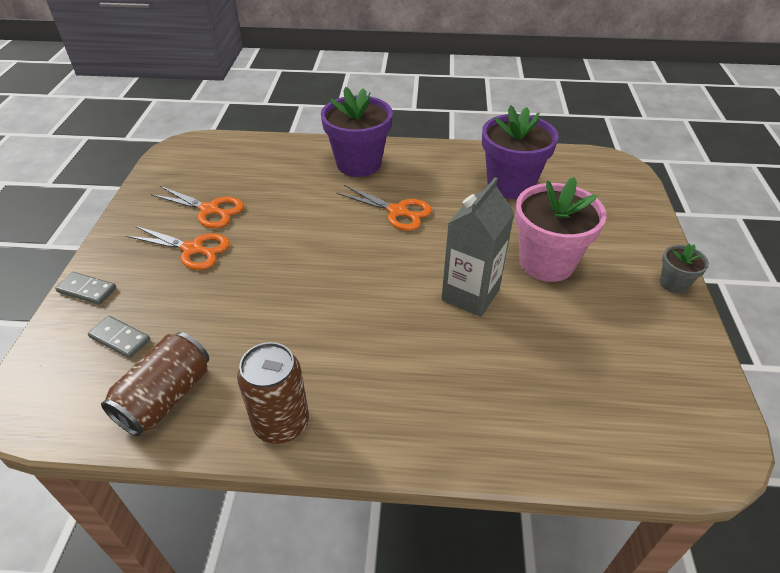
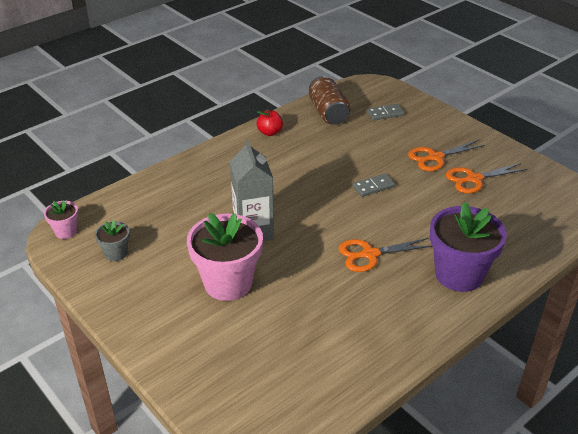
camera: 135 degrees right, 5 degrees down
grey domino [55,272,116,305] -> grey domino moved to [353,174,395,197]
brown can [237,342,309,444] -> red apple [256,109,283,136]
purple flower pot [482,105,559,199] -> none
grey flower pot [660,244,709,293] -> grey flower pot moved to [95,220,130,261]
none -> pink flower pot [44,200,78,239]

